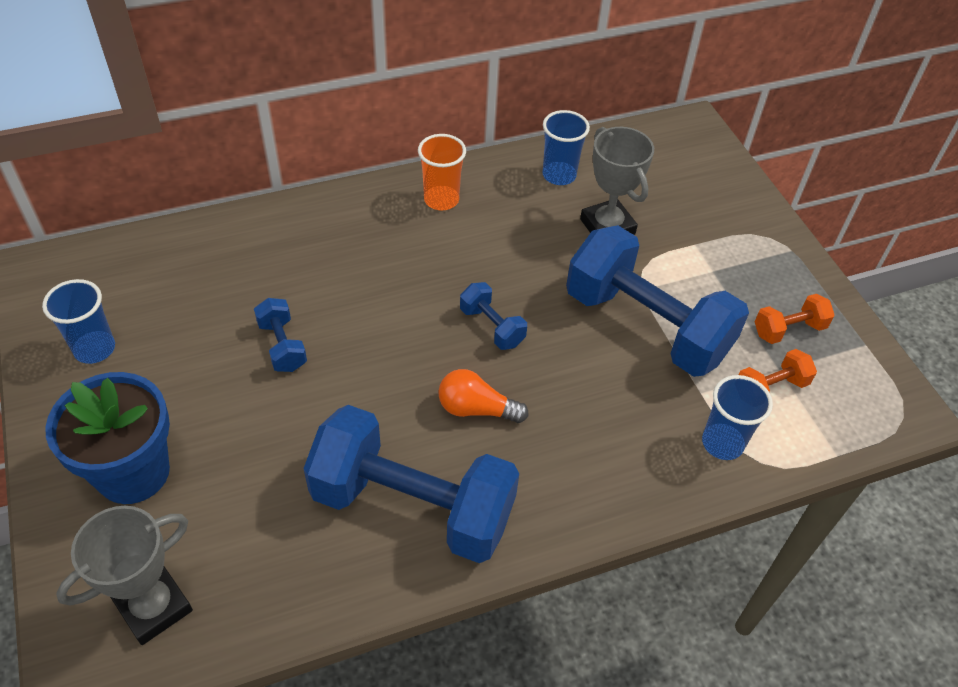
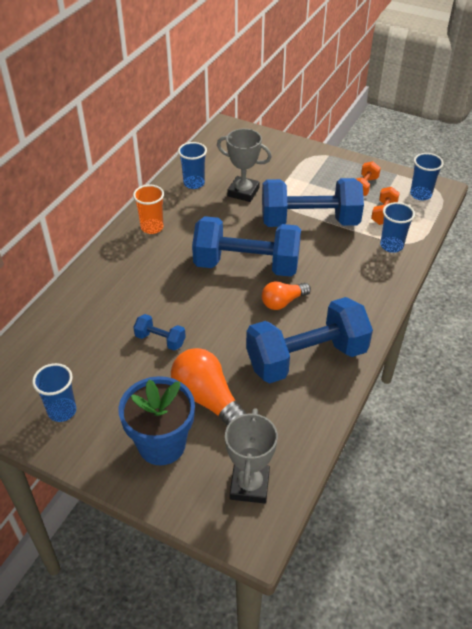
camera: 40 degrees left, 5 degrees down
blue dumbbell [460,282,527,350] -> blue dumbbell [192,216,301,277], size x2.32
none -> orange light bulb [171,348,246,426]
none -> blue cup [410,153,444,201]

